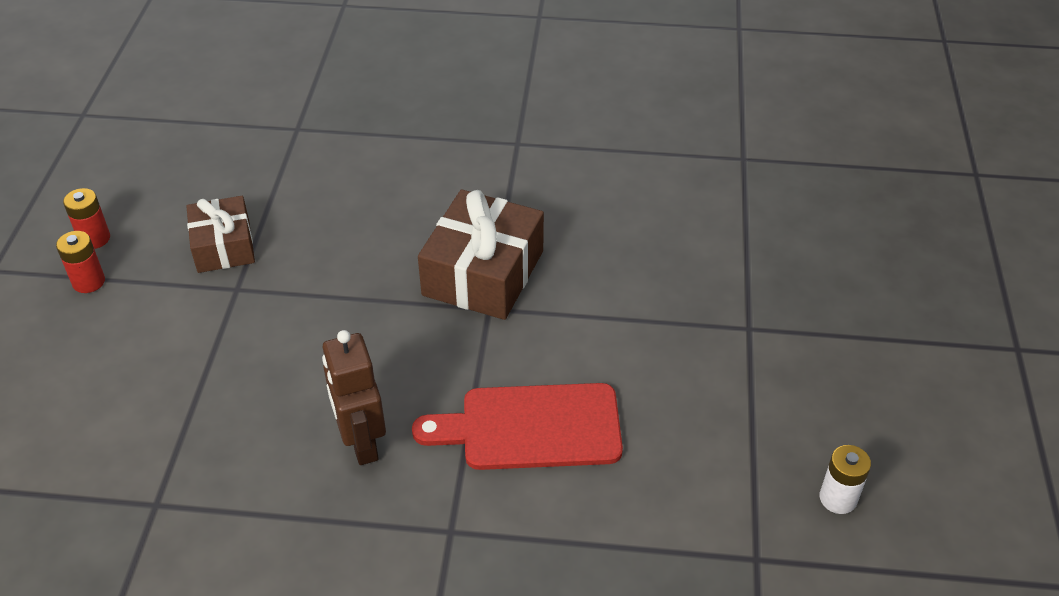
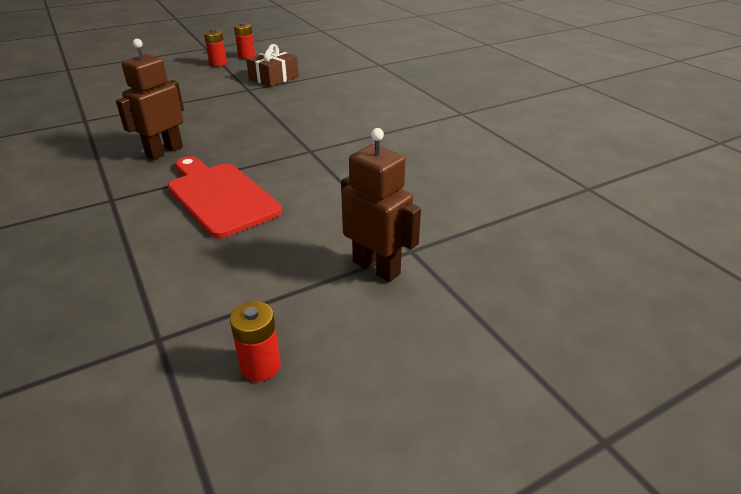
camera: 55 degrees right, 10 degrees down
brown gift [418,189,544,320] -> none
white battery [820,445,871,514] -> red battery [230,301,281,382]
none -> brown robot [341,128,421,282]

